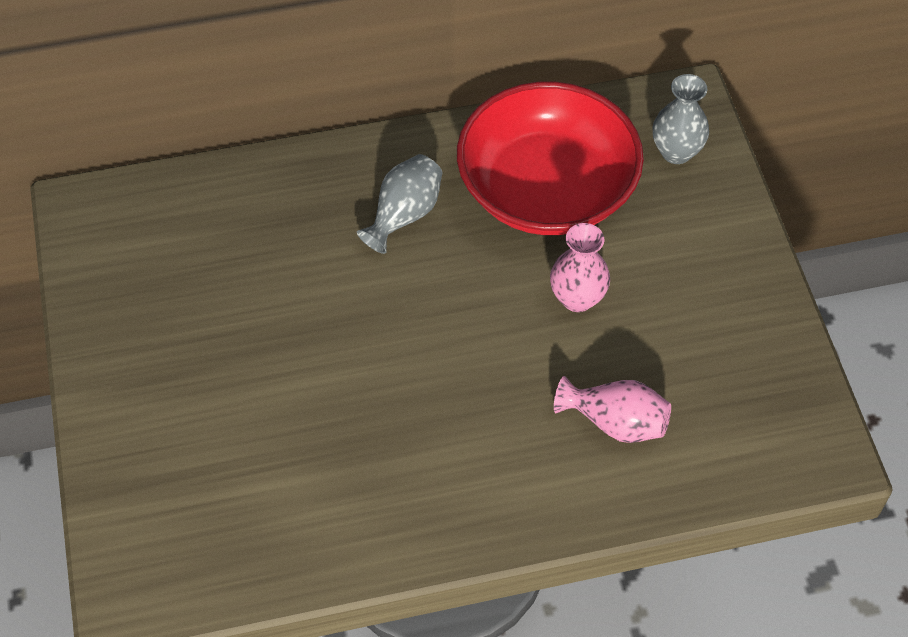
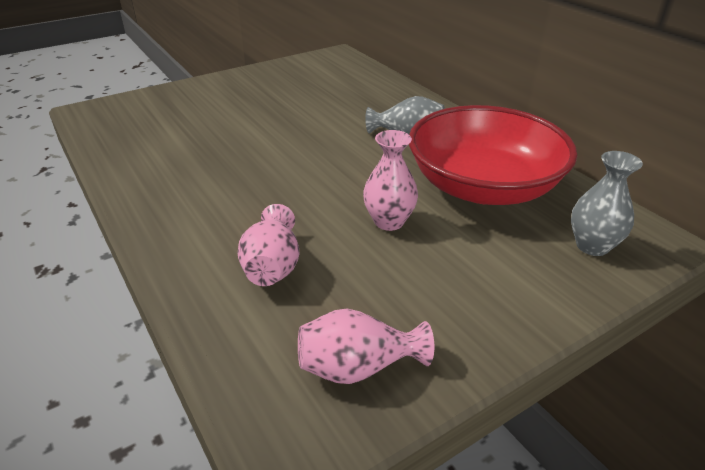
camera: 70 degrees right, 20 degrees down
none -> pink vase [298,308,434,384]

